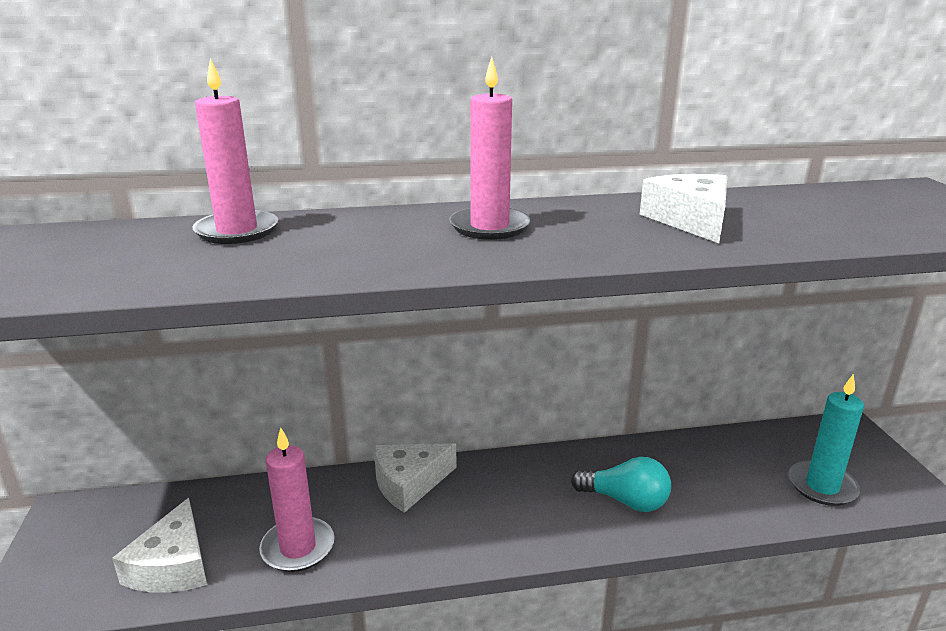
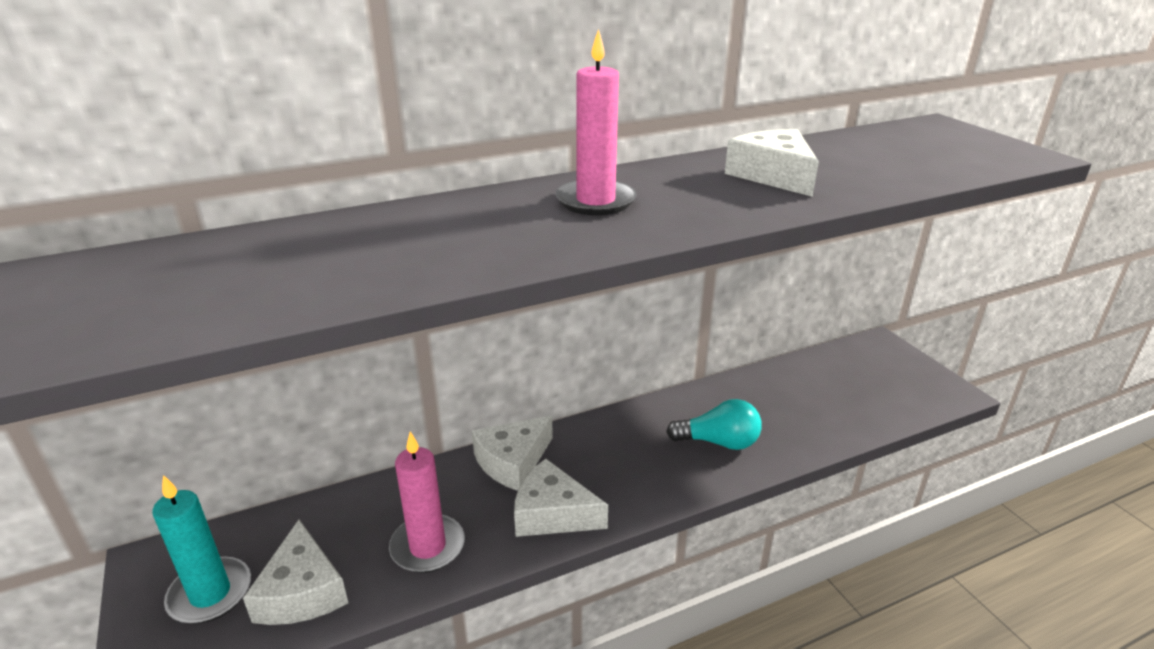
camera: 15 degrees left, 5 degrees up
pink candle [192,58,278,244] -> none
turquoise candle [789,374,864,506] -> turquoise candle moved to [152,475,251,624]
none -> white cheese [514,459,608,537]

